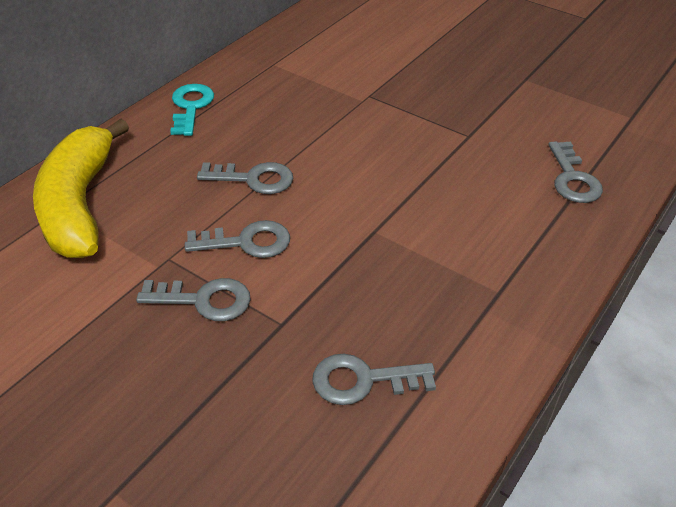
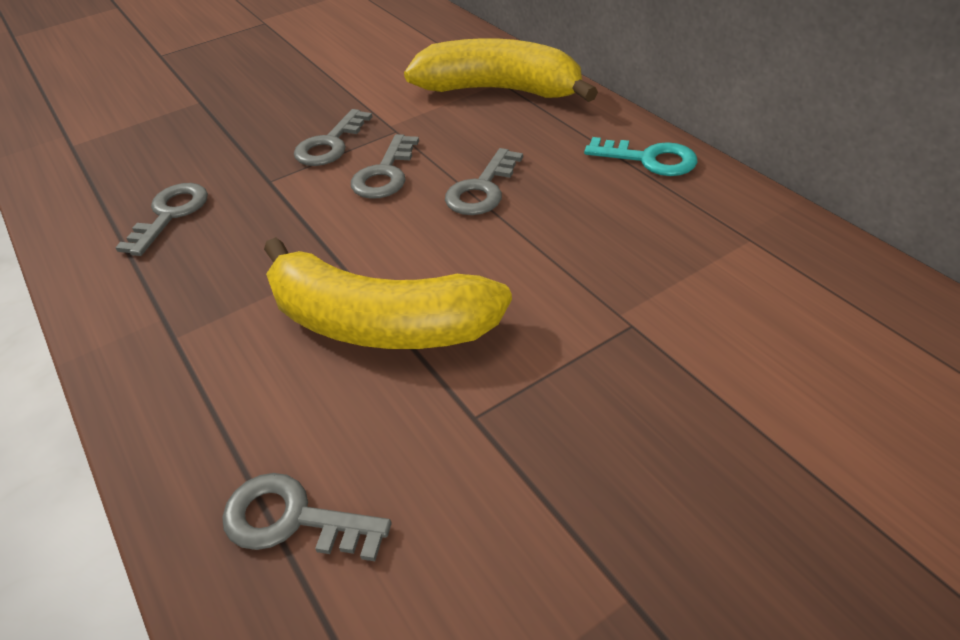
camera: 115 degrees right, 0 degrees up
none -> yellow banana [264,237,512,349]

